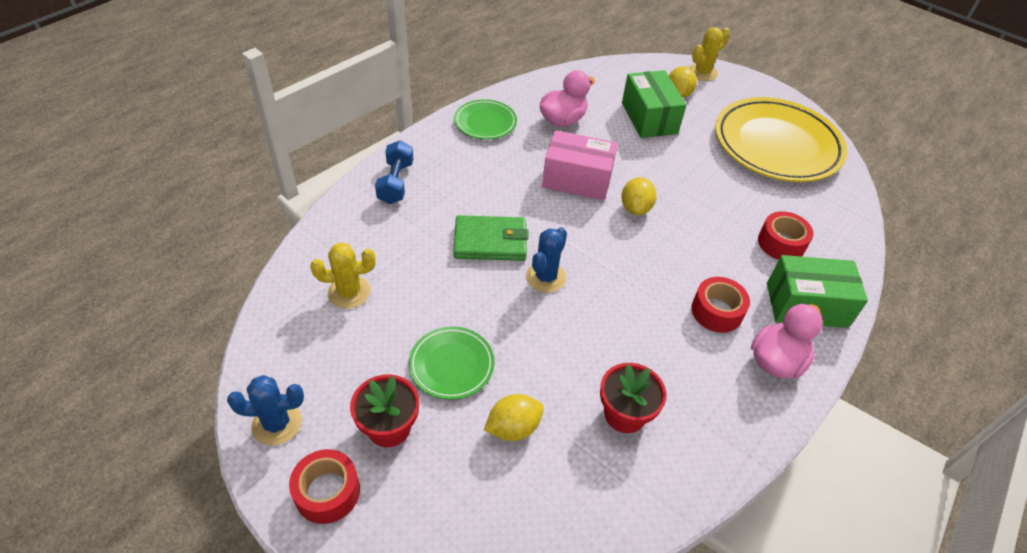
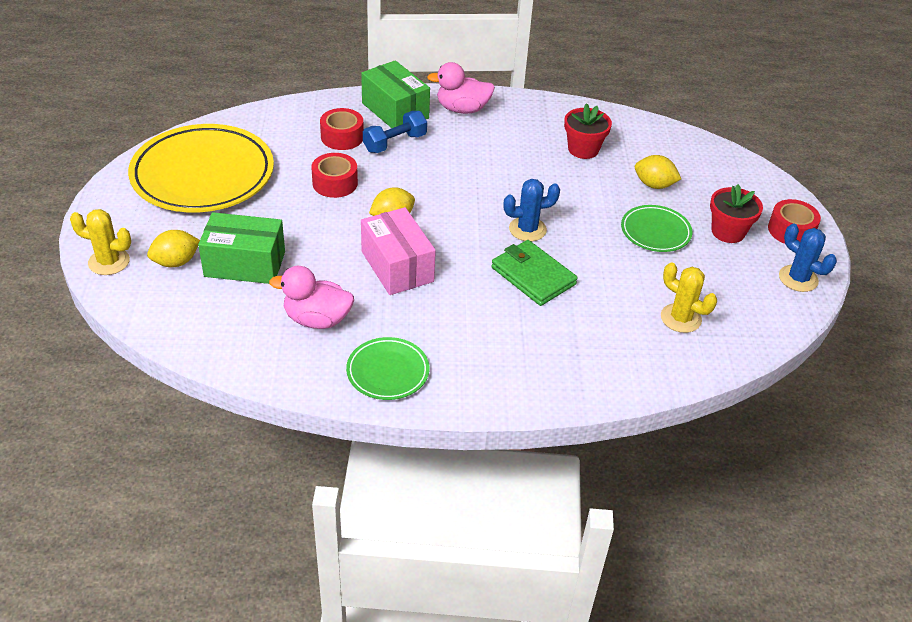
camera: 130 degrees left, 5 degrees down
blue dumbbell [375,140,413,204] -> blue dumbbell moved to [363,111,427,153]
green box [622,70,686,138] -> green box turned 60 degrees clockwise [198,212,285,284]
red tape [691,277,750,333] -> red tape moved to [311,153,358,198]

